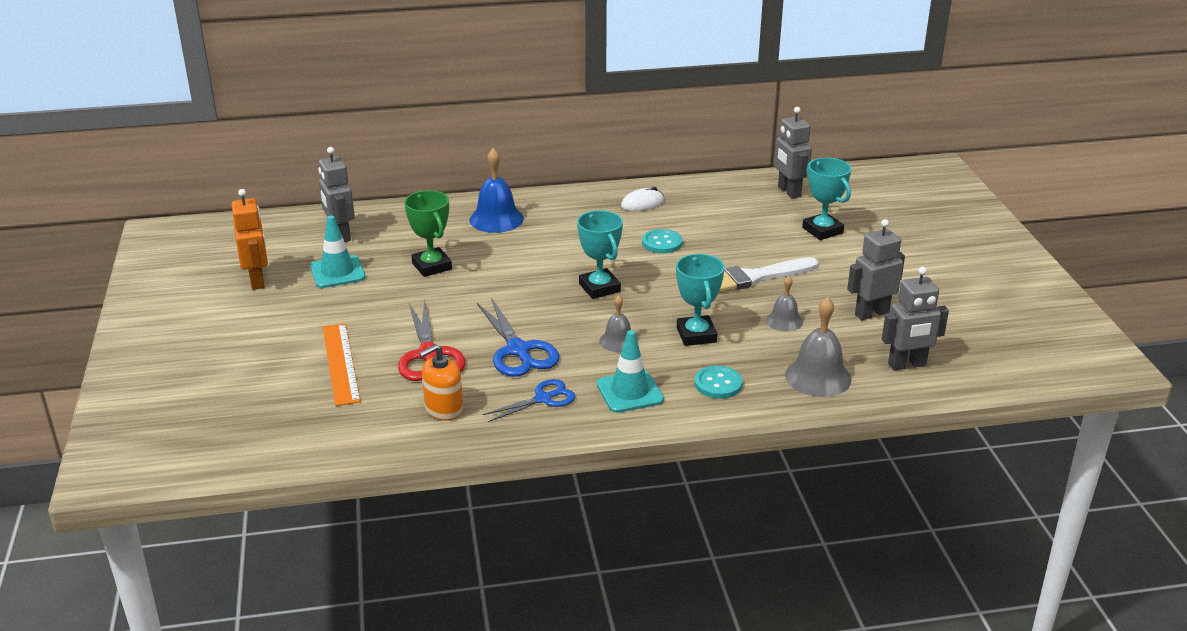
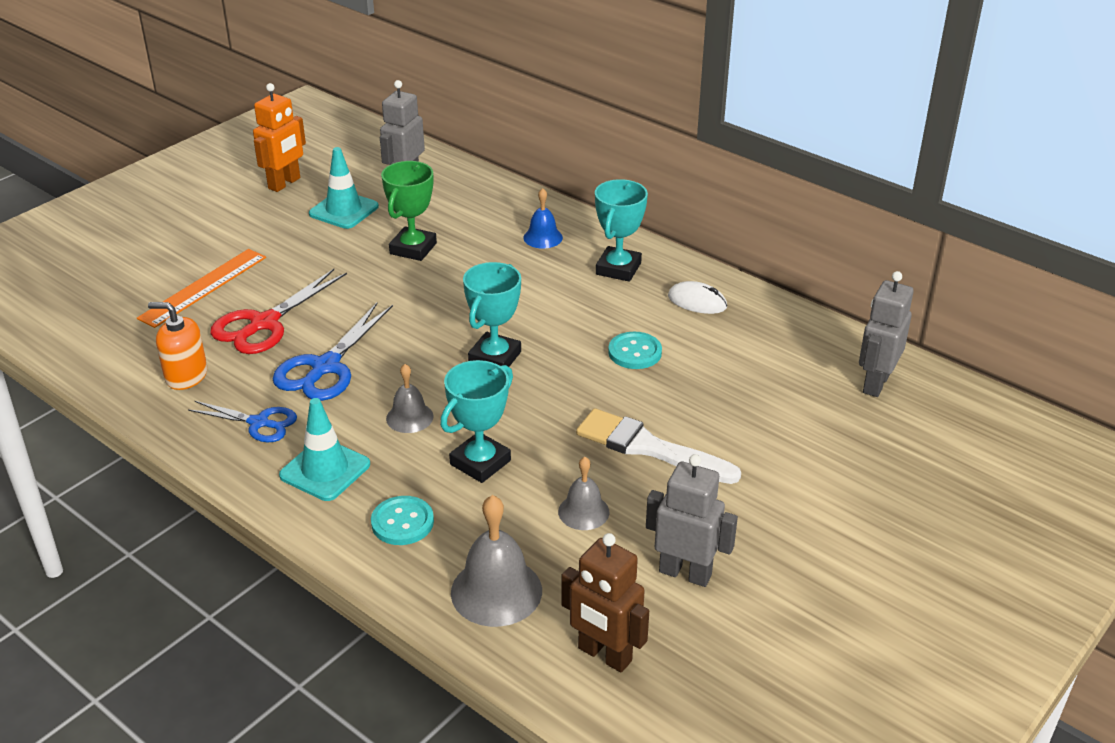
camera: 50 degrees right, 5 degrees up
blue bell [469,148,524,233] -> blue bell [523,188,563,249], size x0.60
turquoise trophy [802,158,851,240] -> turquoise trophy moved to [595,179,648,282]
grey robot [882,267,949,370] -> brown robot [561,533,649,673]

